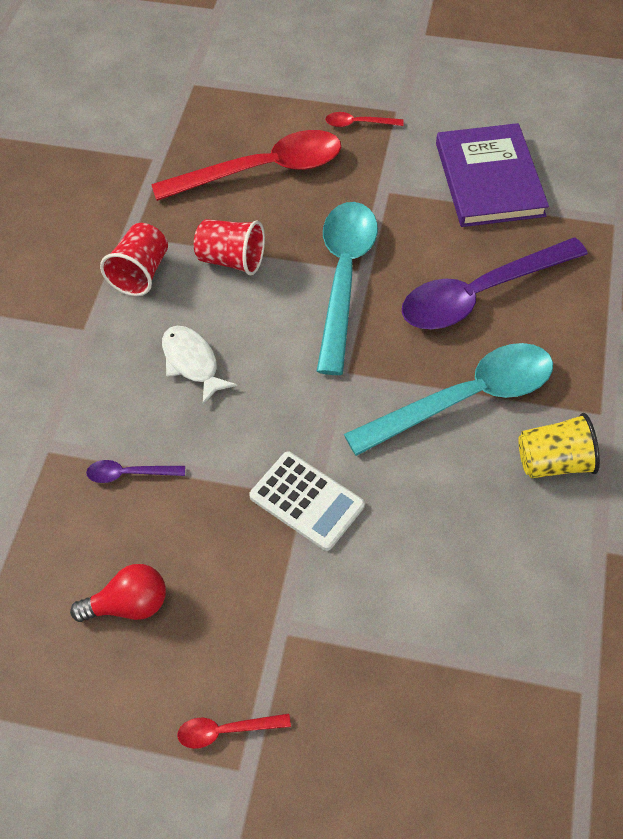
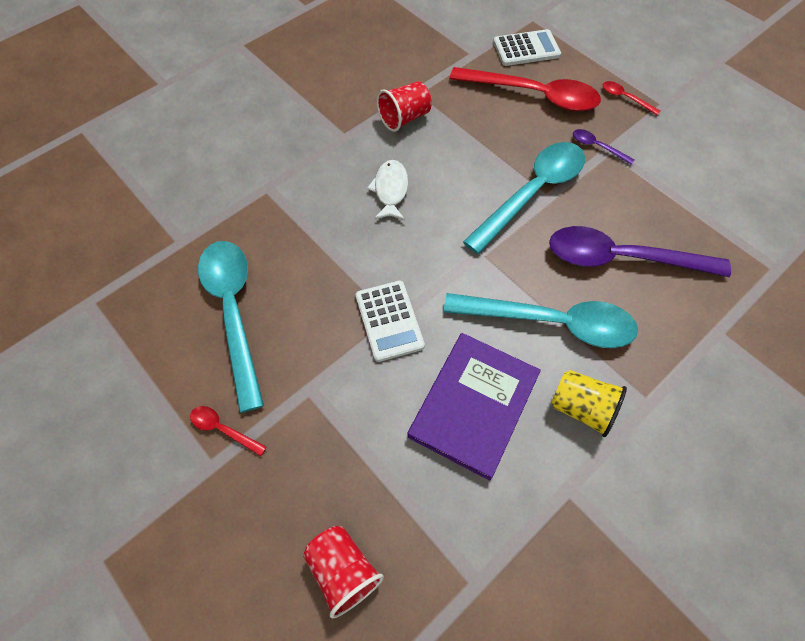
camera: 35 degrees right, 5 degrees up
red light bulb [70,564,166,622] -> turquoise spoon [198,241,264,413]
purple spoon [86,460,185,483] -> purple spoon moved to [573,129,635,165]
red cup [194,219,265,275] -> red cup moved to [303,526,384,618]
purple book [436,123,549,227] -> purple book moved to [407,333,541,481]
none -> white calculator [493,29,561,66]

